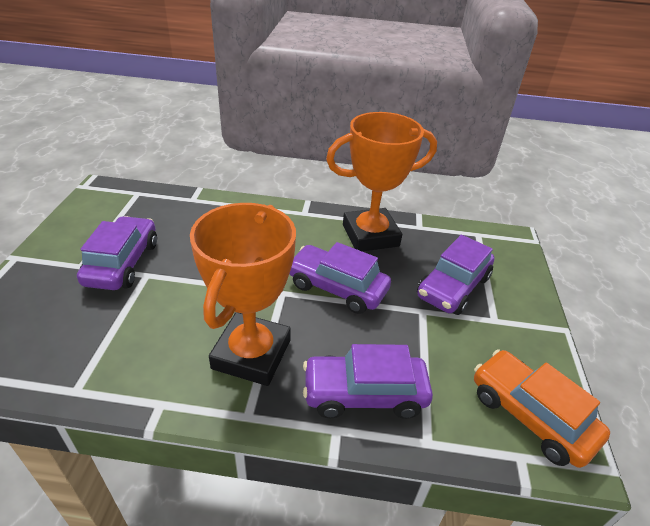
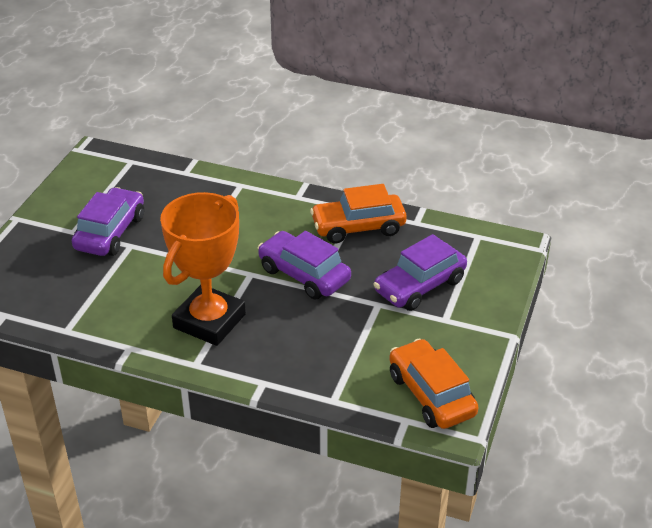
camera: 15 degrees right, 0 degrees up
purple car [303,344,433,419] -> none
orange trophy [326,112,437,251] -> orange car [310,184,407,243]

